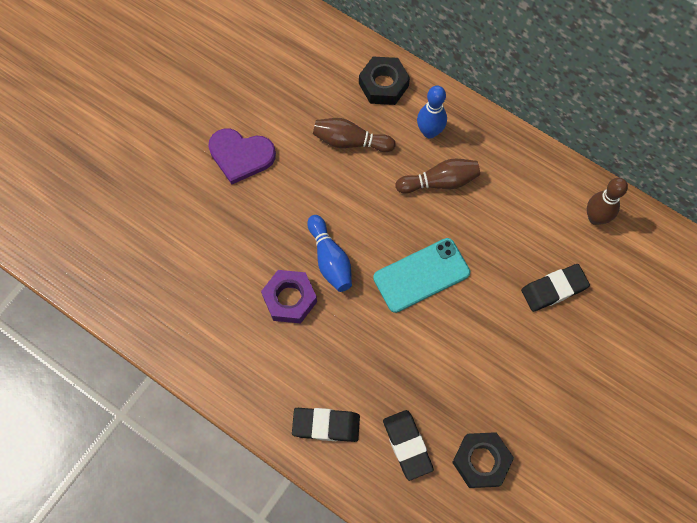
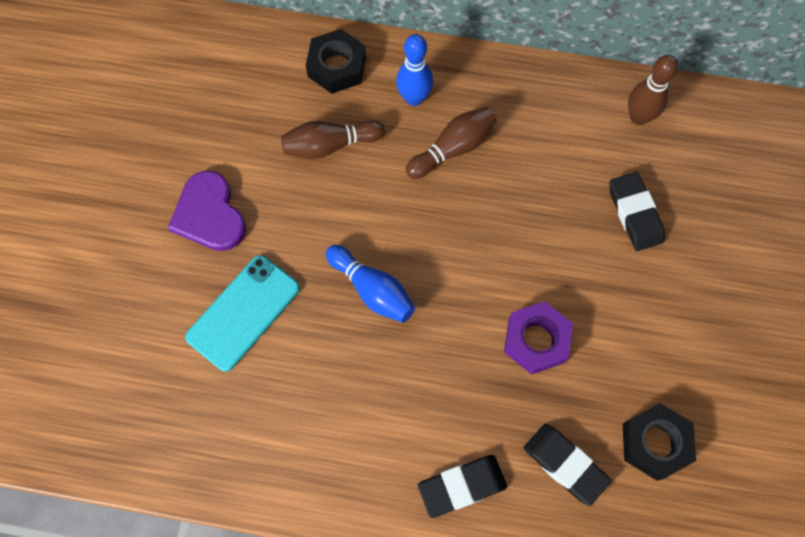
camera: 25 degrees left, 0 degrees up
purple heart [208,128,276,184] -> purple heart turned 75 degrees clockwise [168,170,246,251]
purple nut [261,270,317,324] -> purple nut moved to [504,301,573,375]
turquoise phone [373,238,470,313] -> turquoise phone moved to [185,255,300,372]
black eraser [521,264,590,312] -> black eraser turned 60 degrees counterclockwise [609,172,665,251]

